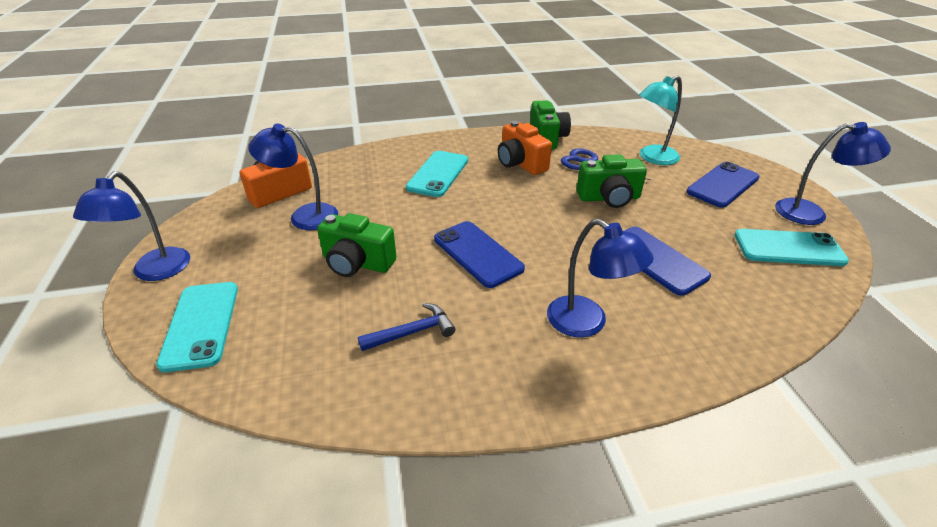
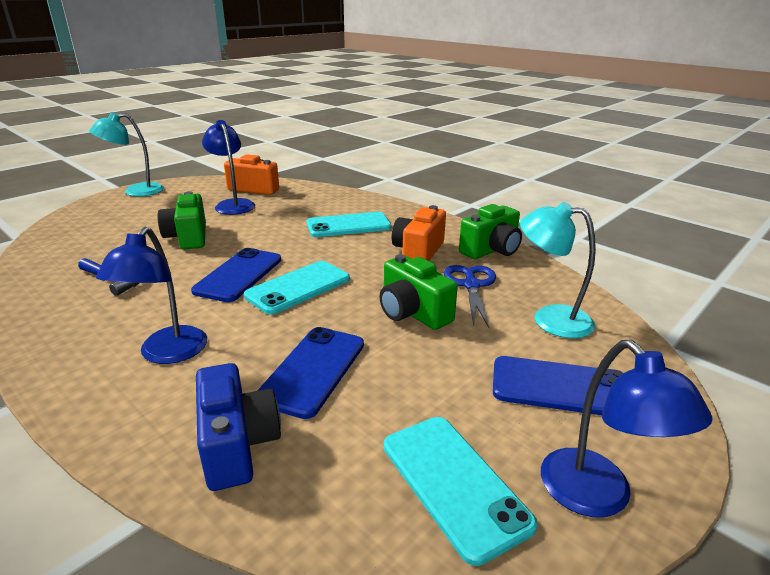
camera: 55 degrees right, 10 degrees down
blue lamp [73,171,190,281] -> turquoise lamp [89,112,164,197]
turquoise phone [156,282,238,372] -> turquoise phone moved to [244,261,350,314]
none -> blue camera [196,363,281,491]

